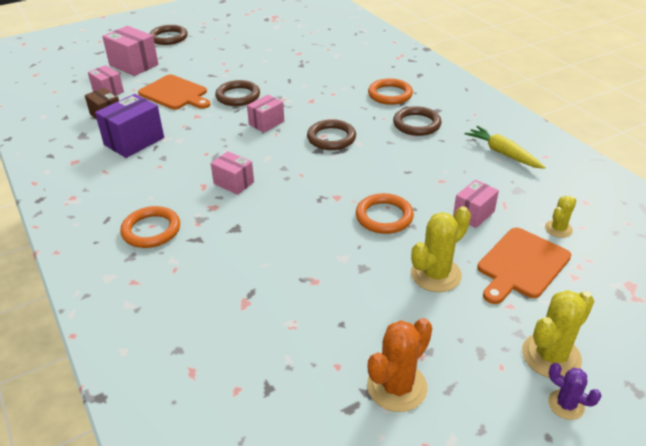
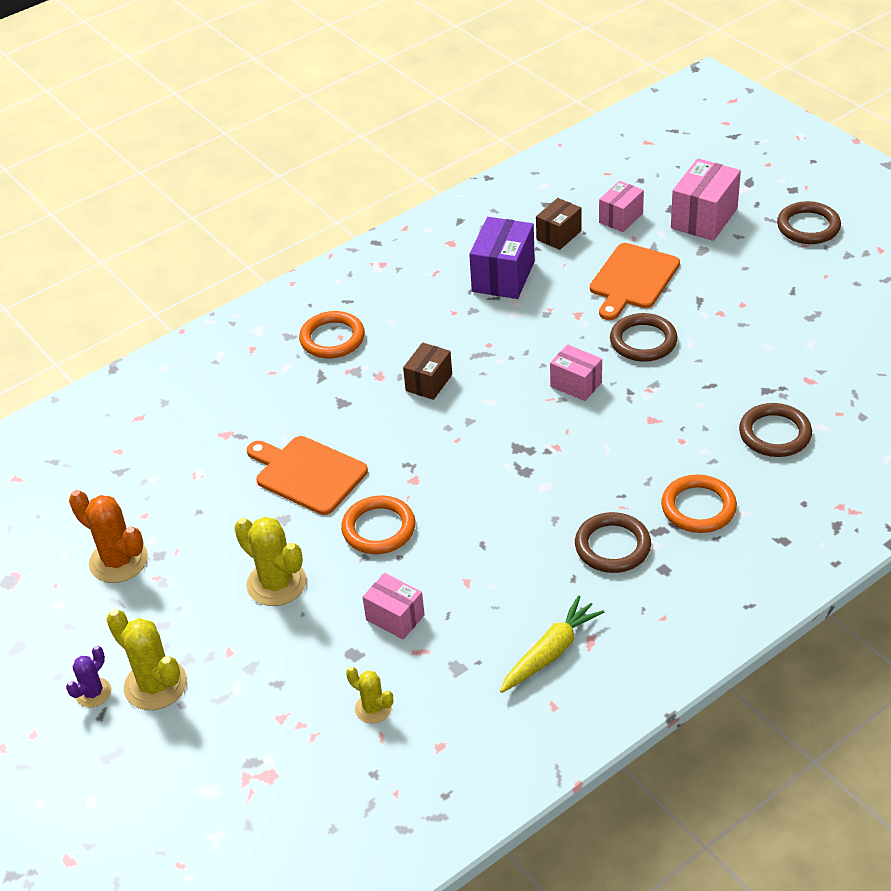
camera: 85 degrees right, 5 degrees up
purple box [95,94,164,158] -> purple box turned 75 degrees clockwise [469,217,535,299]
pink box [211,151,254,195] -> brown box [403,342,452,400]
brown ring [307,119,356,150] -> brown ring moved to [739,403,812,457]
orange cutting board [477,228,571,304] -> orange cutting board moved to [247,436,368,515]

